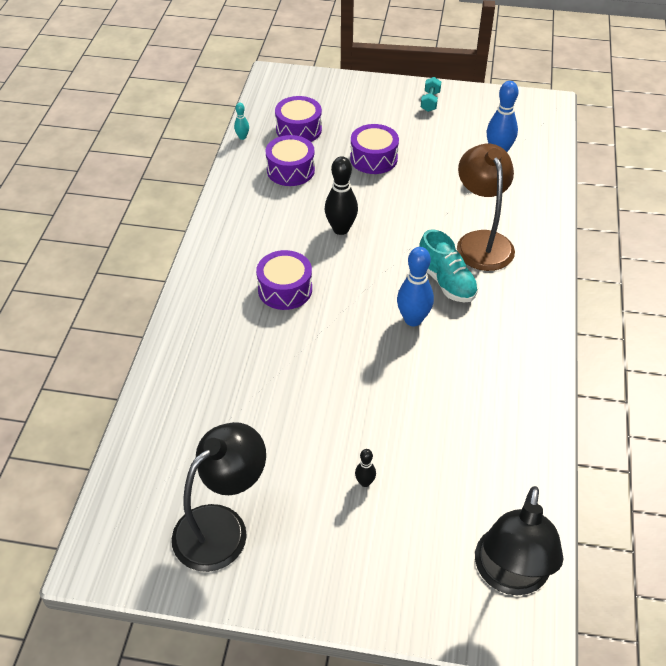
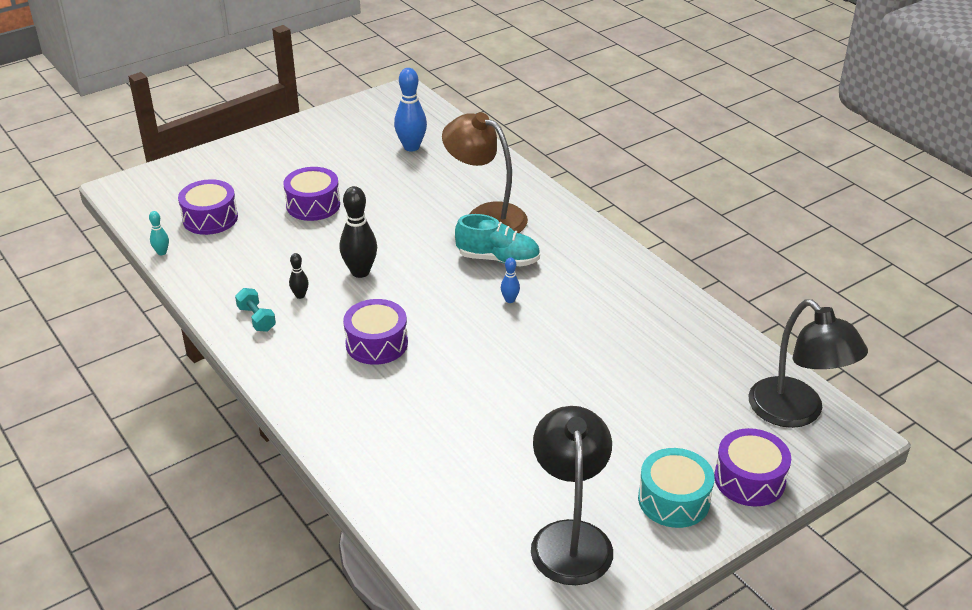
camera: 45 degrees left, 10 degrees down
purple drum [266,135,315,186] -> purple drum moved to [714,428,791,507]
black bowling pin [355,449,376,487] -> black bowling pin moved to [289,253,309,299]
blue bowling pin [397,247,434,326] -> blue bowling pin [501,258,520,303], size x0.50
turquoise dumbbell [421,77,441,112] -> turquoise dumbbell moved to [235,288,276,332]
none -> turquoise drum [638,448,715,528]

